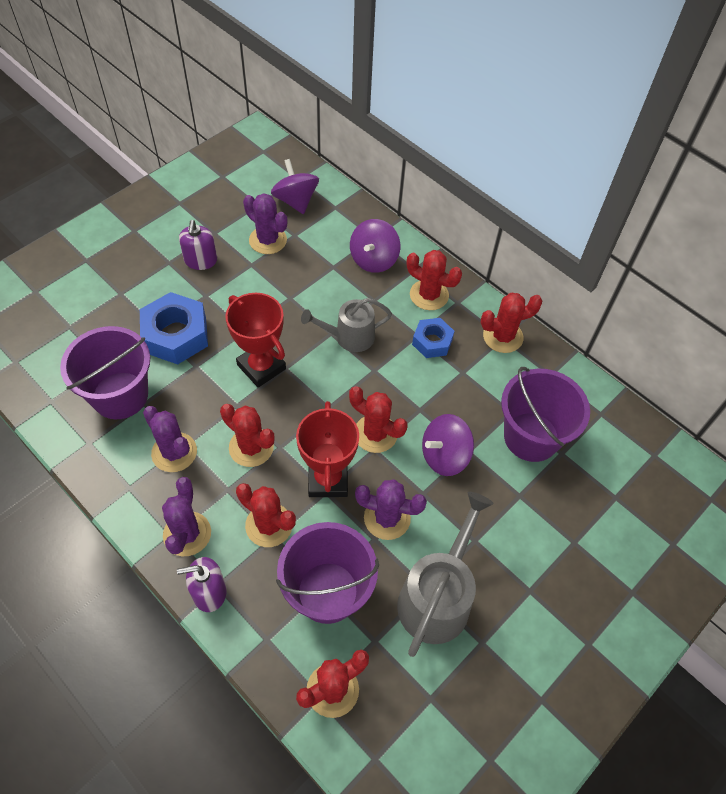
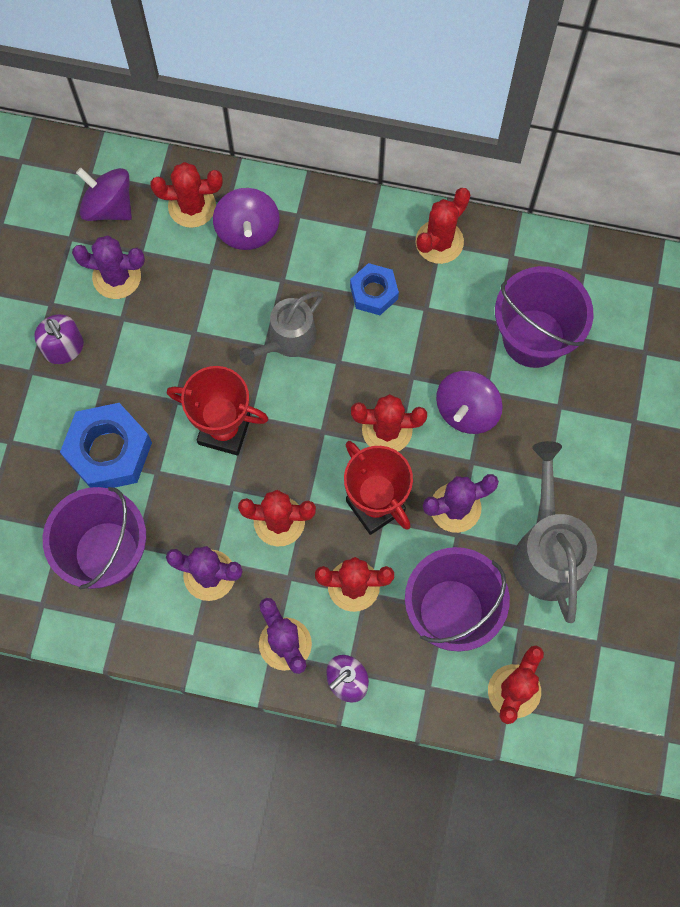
camera: 30 degrees left, 15 degrees up
red cactus [407,250,462,310] -> red cactus moved to [151,162,222,228]

